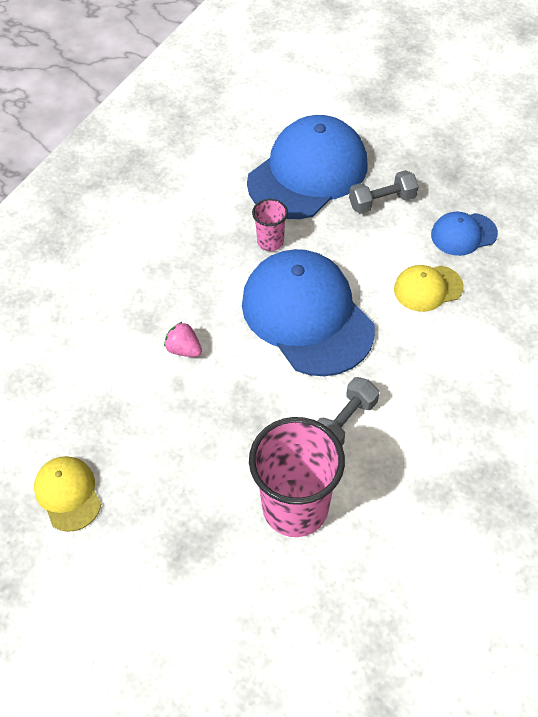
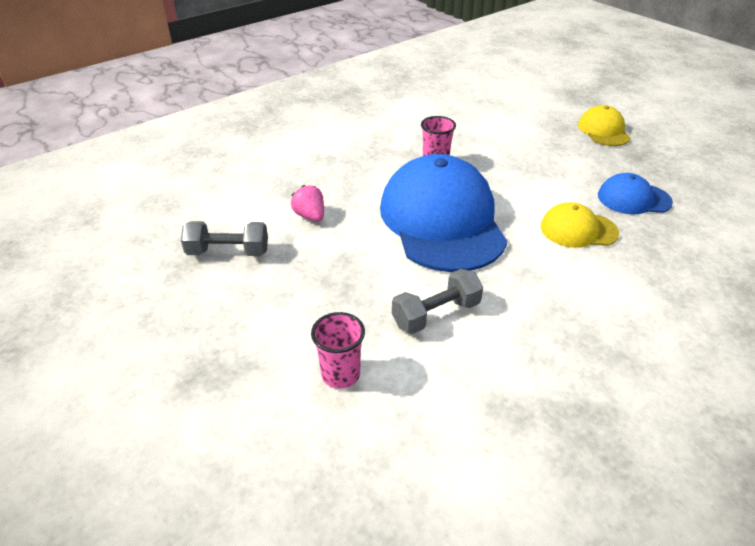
camera: 20 degrees right, 15 degrees down
yellow cap [34,456,101,532] -> yellow cap moved to [578,105,631,146]
blue cap [247,115,367,219] -> none
pink cup [249,417,345,537] -> pink cup [311,312,365,389], size x0.49
grey dumbbell [349,170,419,214] -> grey dumbbell moved to [181,221,268,256]

